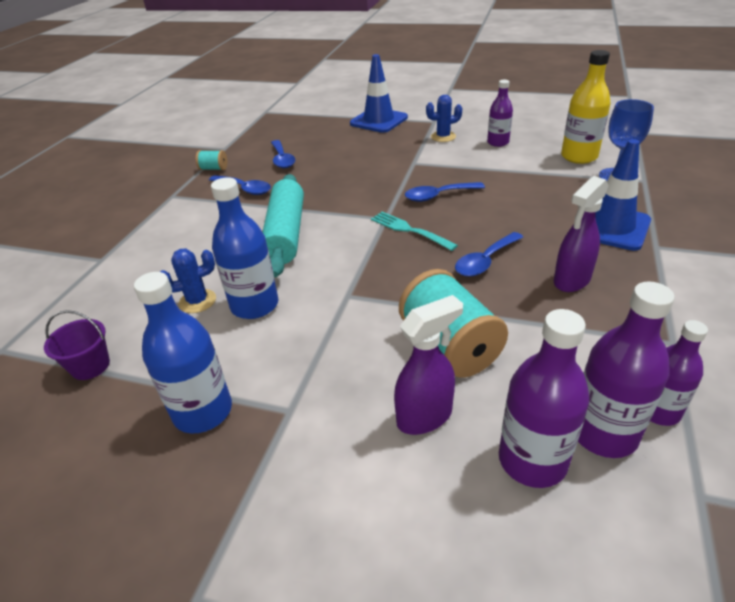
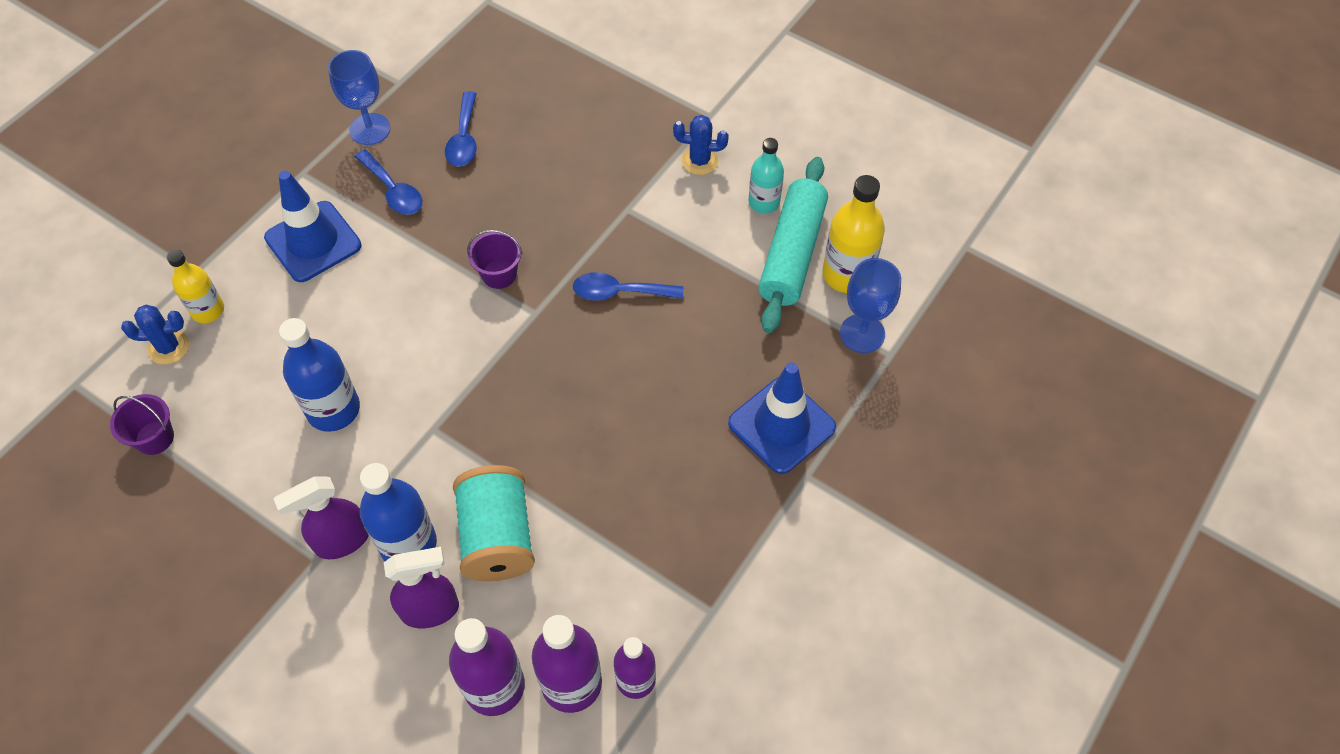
camera: 15 degrees right, 20 degrees up
blue bottle [134,272,232,433] -> blue bottle moved to [360,463,437,561]
blue cactus [160,249,216,313] -> blue cactus moved to [121,305,189,365]
turquoise spool [196,150,227,170] -> blue goblet [328,50,391,145]
turquoise rolling pin [263,174,304,278] -> turquoise rolling pin moved to [758,157,828,333]
blue traffic cone [350,54,408,133] -> blue traffic cone moved to [264,170,362,282]
turquoise fork [371,212,458,251] -> none
blue spoon [455,232,523,277] -> none
purple bottle [487,80,513,147] -> turquoise bottle [748,138,784,213]
purple spray bottle [554,176,609,292] -> purple spray bottle moved to [273,477,369,559]
none -> yellow bottle [167,249,224,323]
none -> purple bucket [467,230,523,289]

